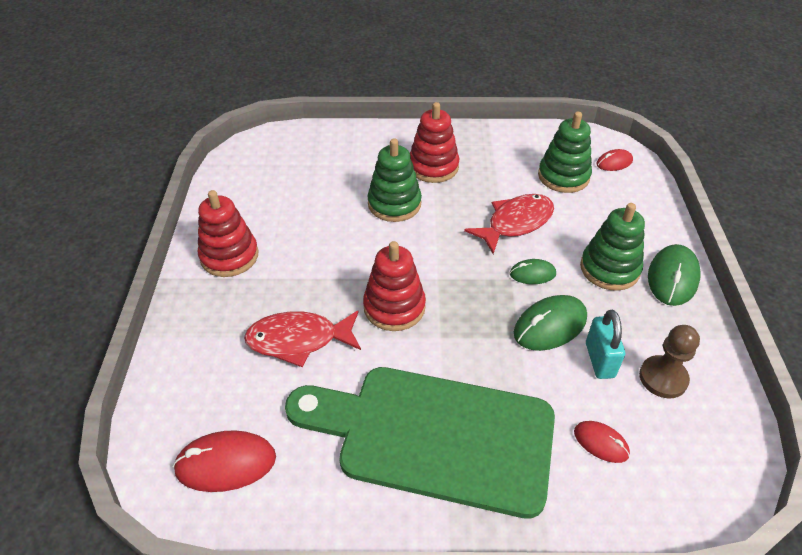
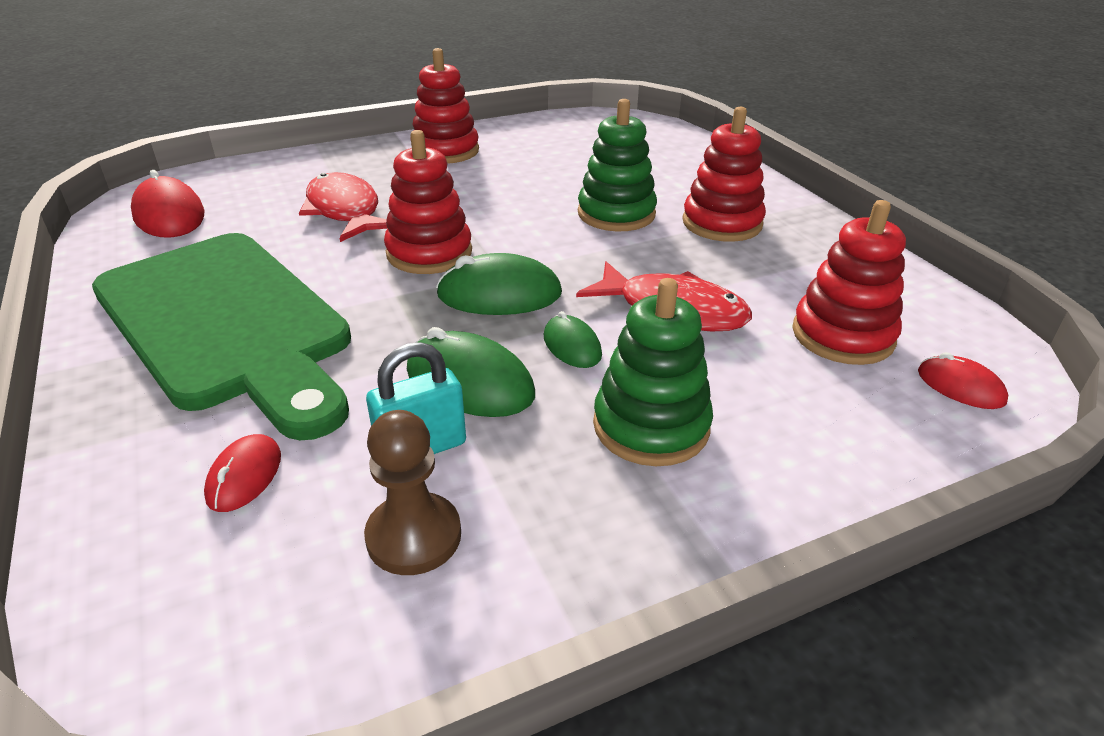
camera: 65 degrees right, 10 degrees down
green cutting board [285,367,555,519] -> green cutting board turned 150 degrees clockwise [92,233,351,440]
green stacking toy [538,112,592,193] -> red stacking toy [792,200,906,365]
green mouse [648,244,701,306] -> green mouse moved to [436,253,562,315]

